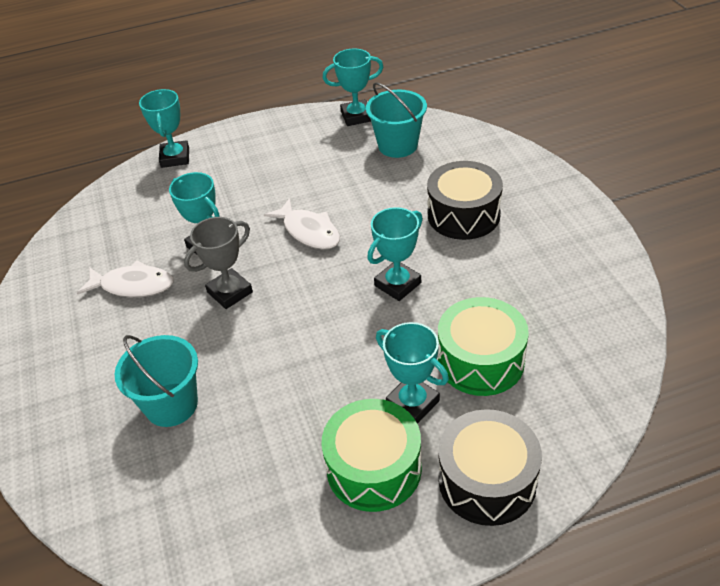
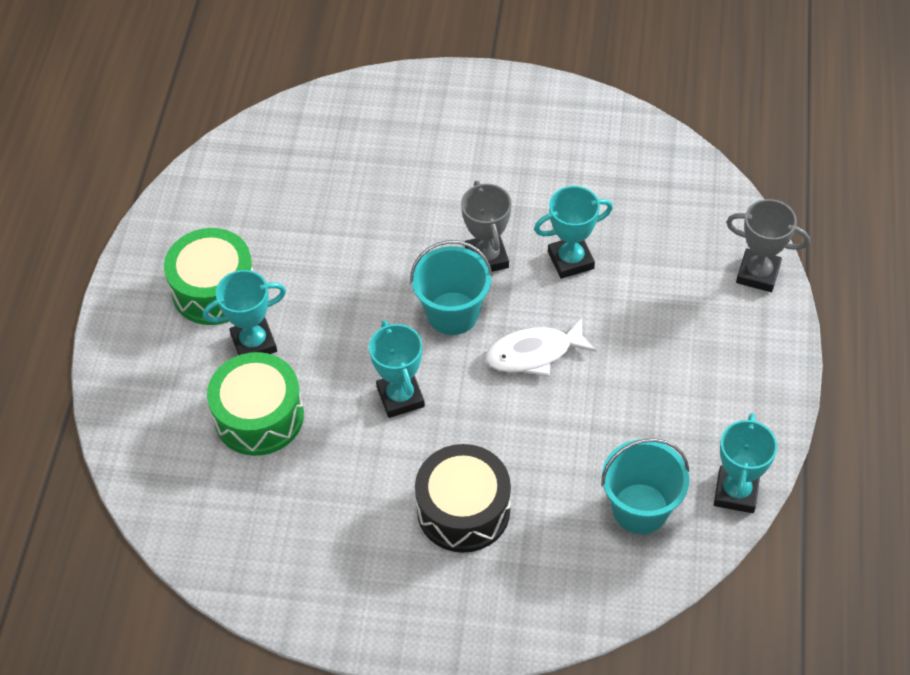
camera: 115 degrees right, 10 degrees up
white fish [77,261,173,297] -> none
turquoise bucket [115,335,198,427] -> turquoise bucket moved to [410,240,492,335]
turquoise trophy [139,89,189,168] -> grey trophy [726,199,810,292]
black drum [439,409,542,526] -> none

